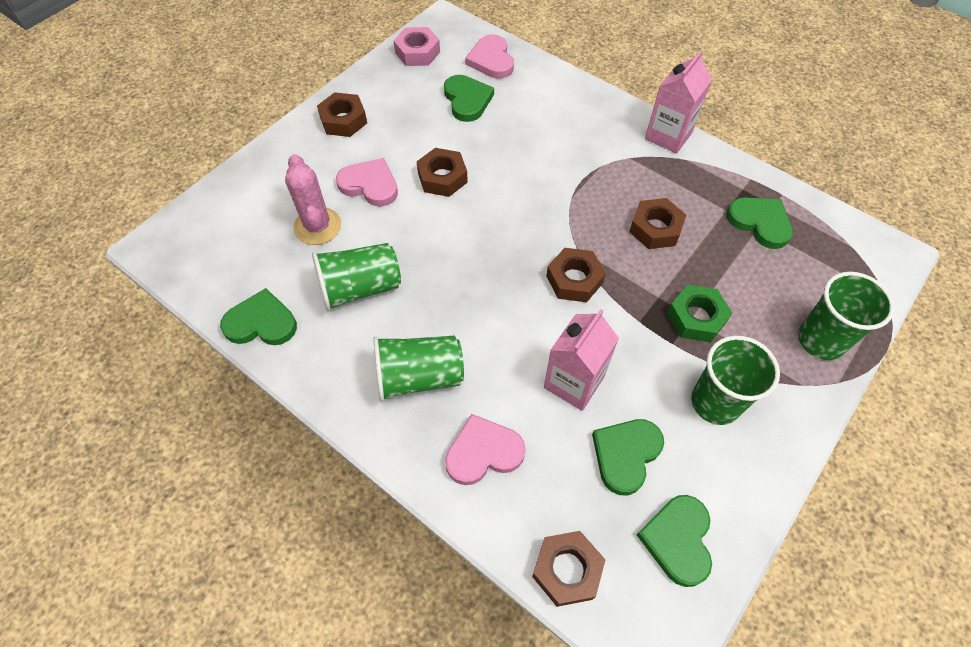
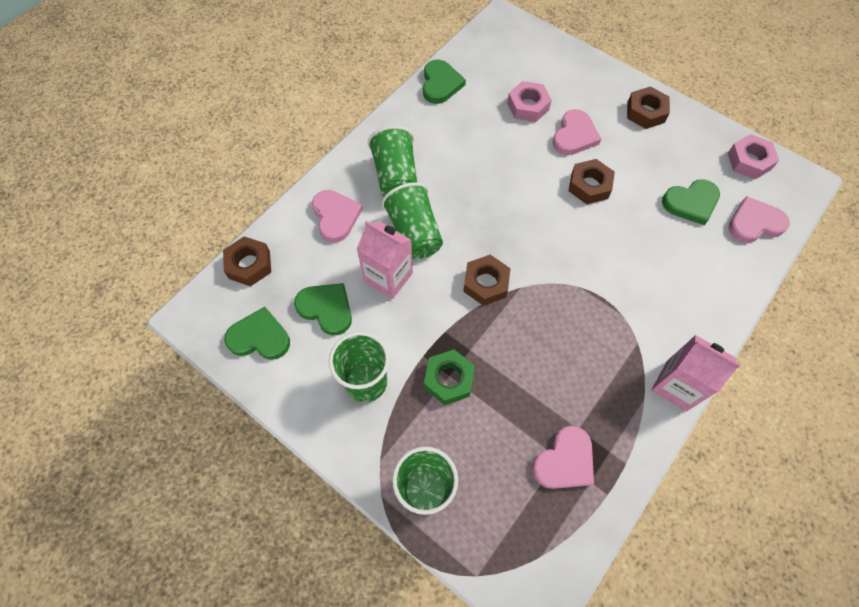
camera: 90 degrees right, 5 degrees up
pink cactus [285,154,341,245] -> pink nut [507,81,552,122]
green cup [312,243,401,312] -> green cup moved to [382,182,443,259]
brown nut [629,198,686,249] -> none
green heart [727,197,793,249] -> pink heart [532,426,594,489]

